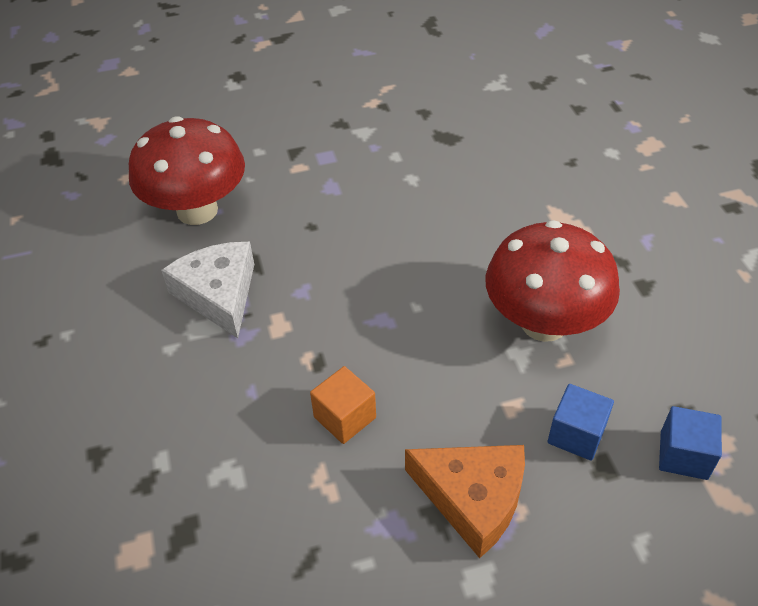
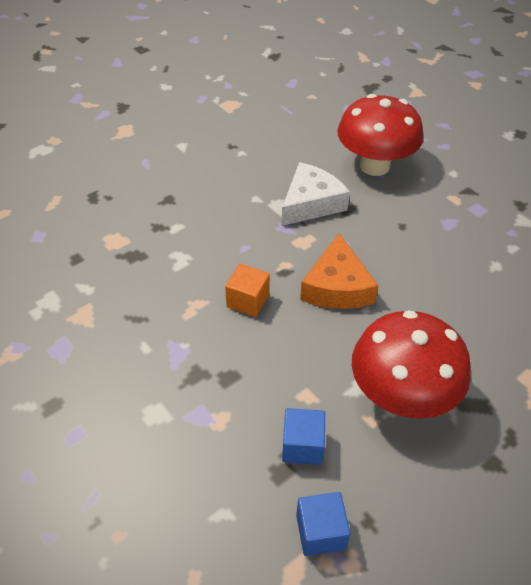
camera: 65 degrees right, 0 degrees up
orange cheese [405,445,525,558] -> orange cheese moved to [300,233,379,309]

